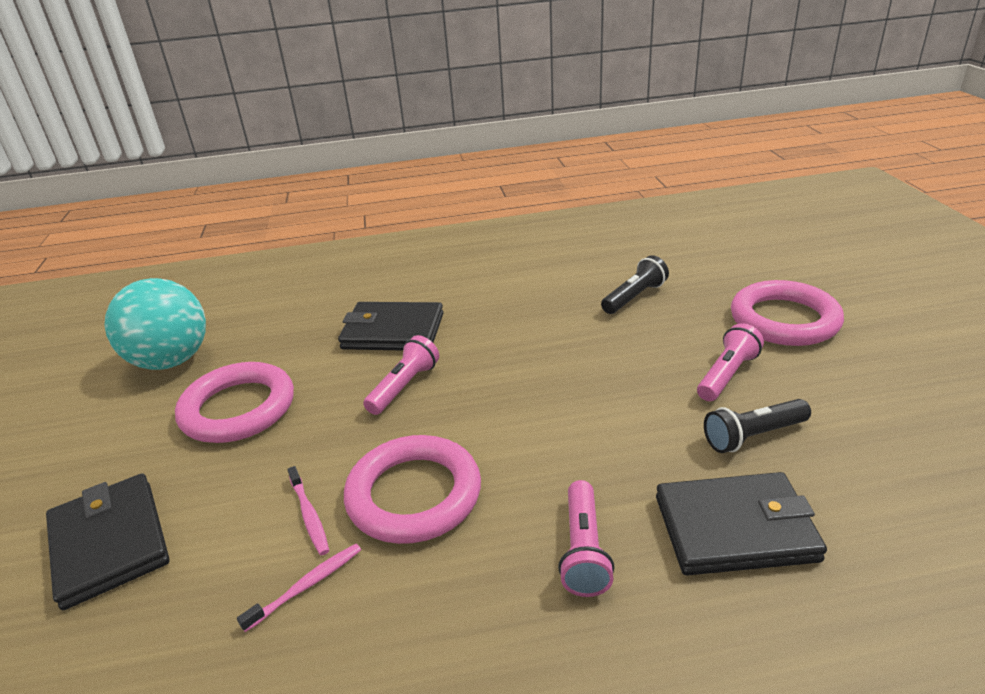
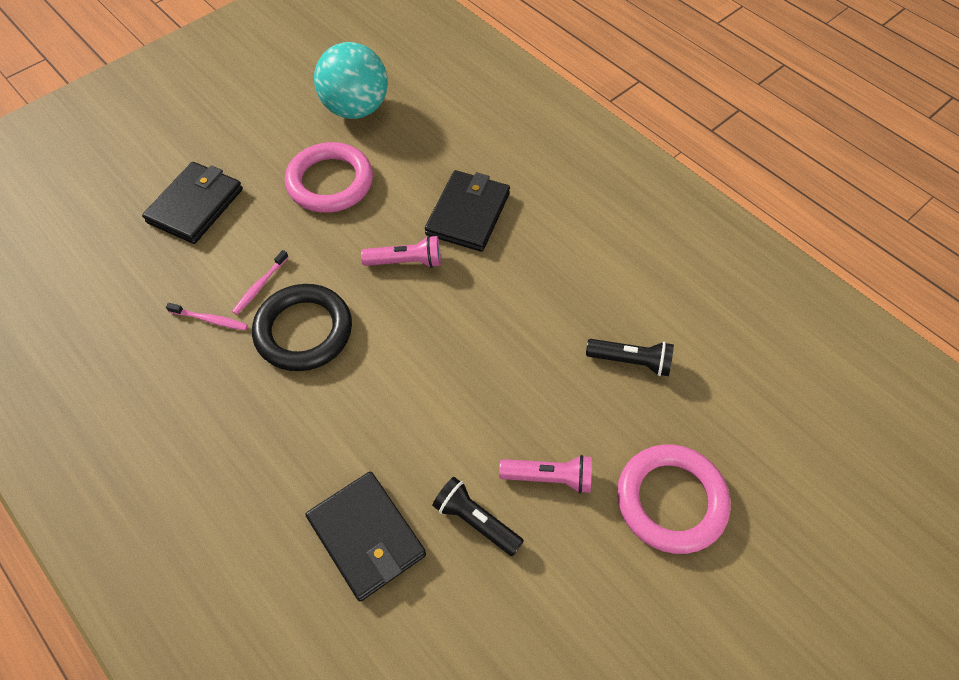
camera: 55 degrees right, 25 degrees up
black wallet [338,302,444,350] -> black wallet turned 45 degrees clockwise [425,170,510,252]
pink ring [344,435,481,544] -> black ring [252,284,352,371]
pink flashlight [558,480,615,597] -> none

